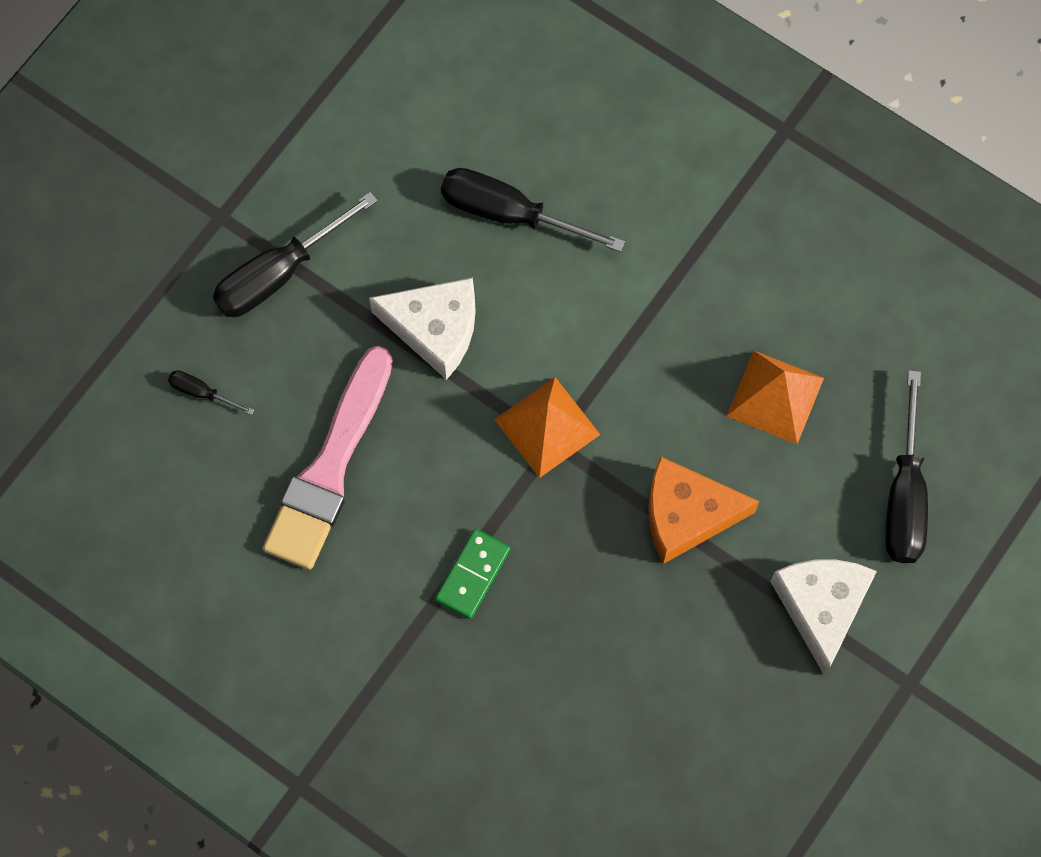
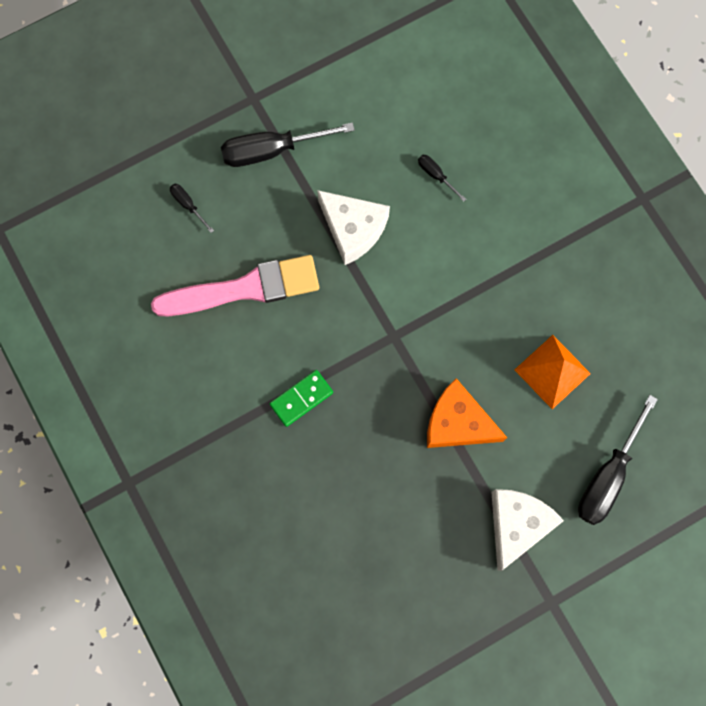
camera: 25 degrees right, 5 degrees up
pink brush [263,346,393,570] -> pink brush turned 150 degrees counterclockwise [151,255,319,316]
black screwdriver [441,168,625,252] -> black screwdriver [418,155,466,202], size x0.47
orange pyramid [494,377,600,478] -> none

